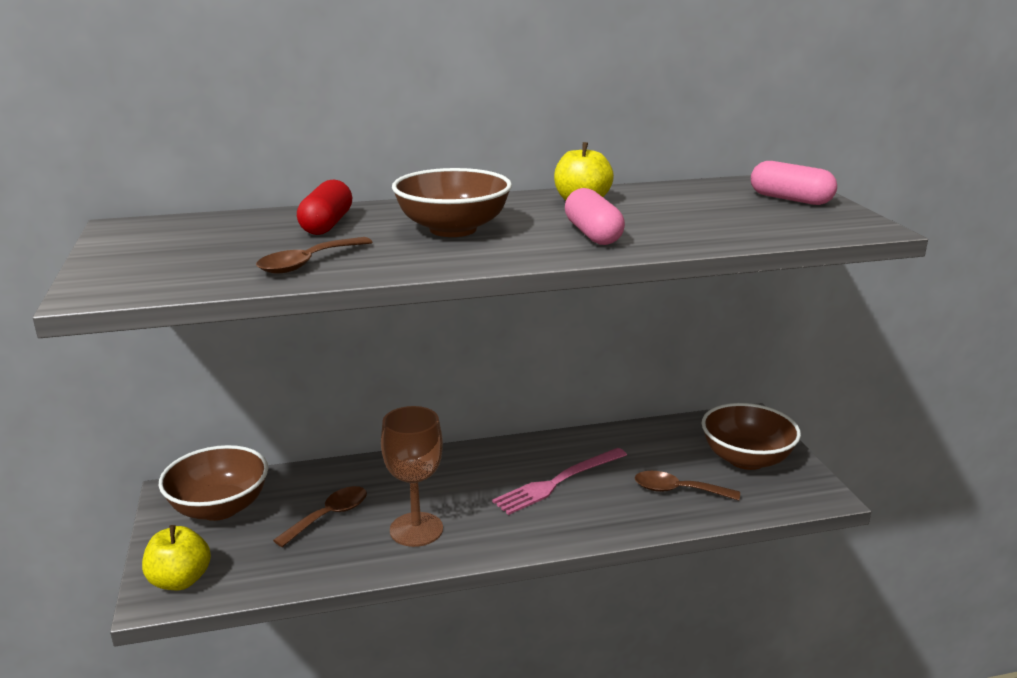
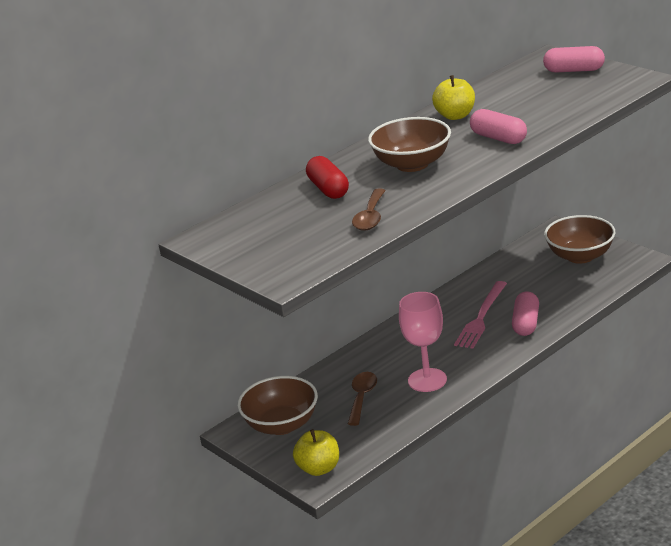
camera: 25 degrees left, 5 degrees up
brown goblet [381,406,443,547] -> pink goblet [399,292,447,392]
brown spoon [635,471,740,501] -> none
none -> pink capsule [512,291,539,336]

